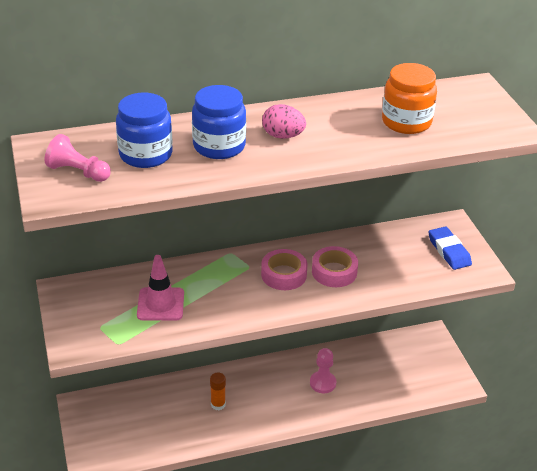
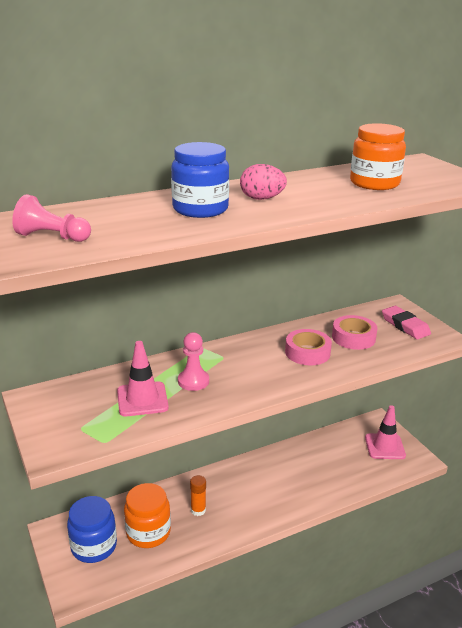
camera: 10 degrees left, 10 degrees down
blue jar [116,93,172,168] -> blue jar moved to [67,496,117,563]
pink tape [261,249,307,290] -> pink tape moved to [332,315,377,350]
pink pawn [310,348,336,393] -> pink pawn moved to [178,332,209,391]
blue eraser [429,226,472,270] -> pink eraser [382,306,431,339]
none -> orange jar [124,483,171,548]
none -> pink traffic cone [365,405,406,459]

